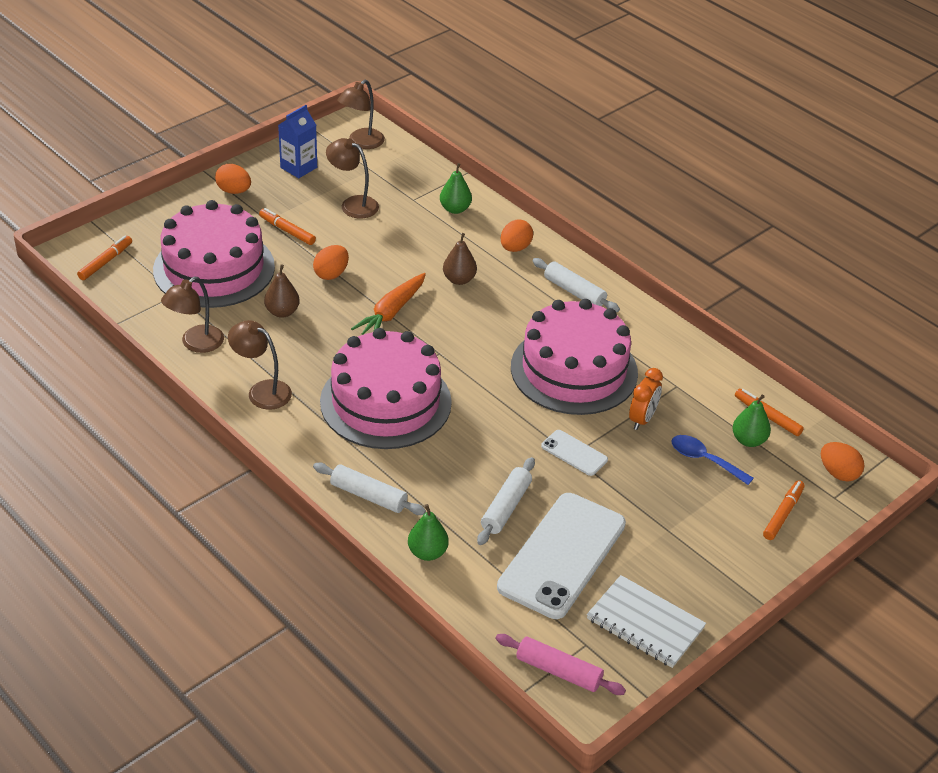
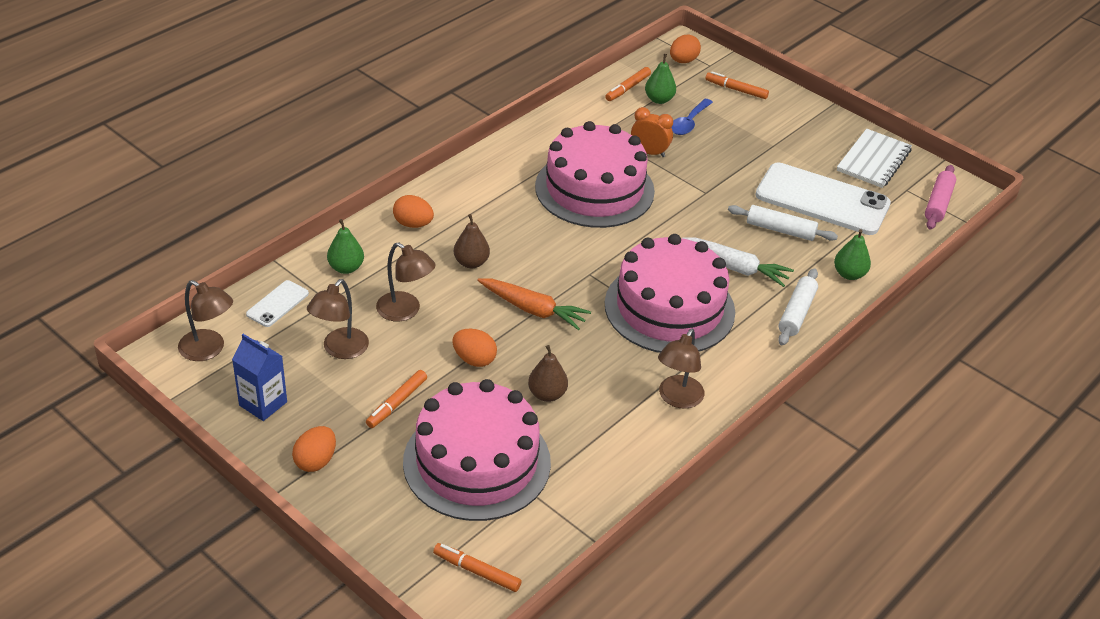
camera: 95 degrees left, 0 degrees up
brown lamp [161,277,224,353] -> brown lamp moved to [376,242,436,322]
white rolling pin [532,258,620,312] -> none
white phone [541,430,608,476] -> white phone moved to [246,280,309,327]
none -> white carrot [682,237,794,287]

